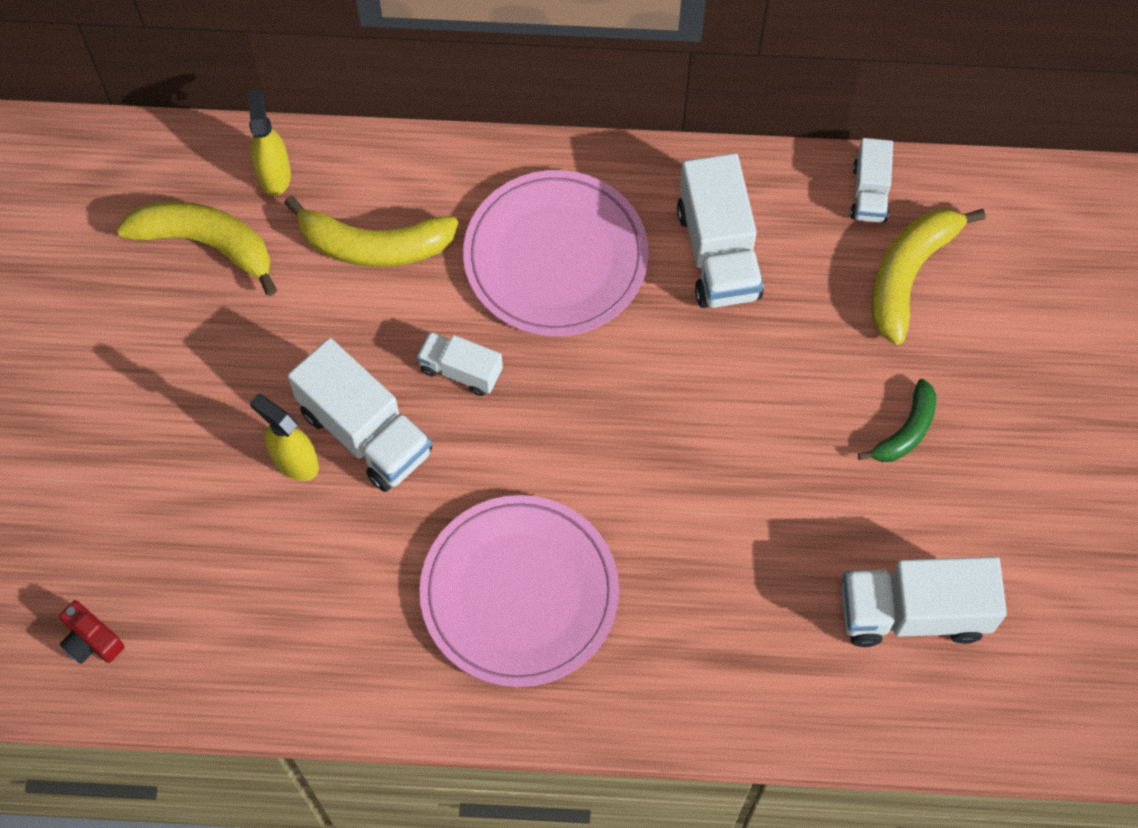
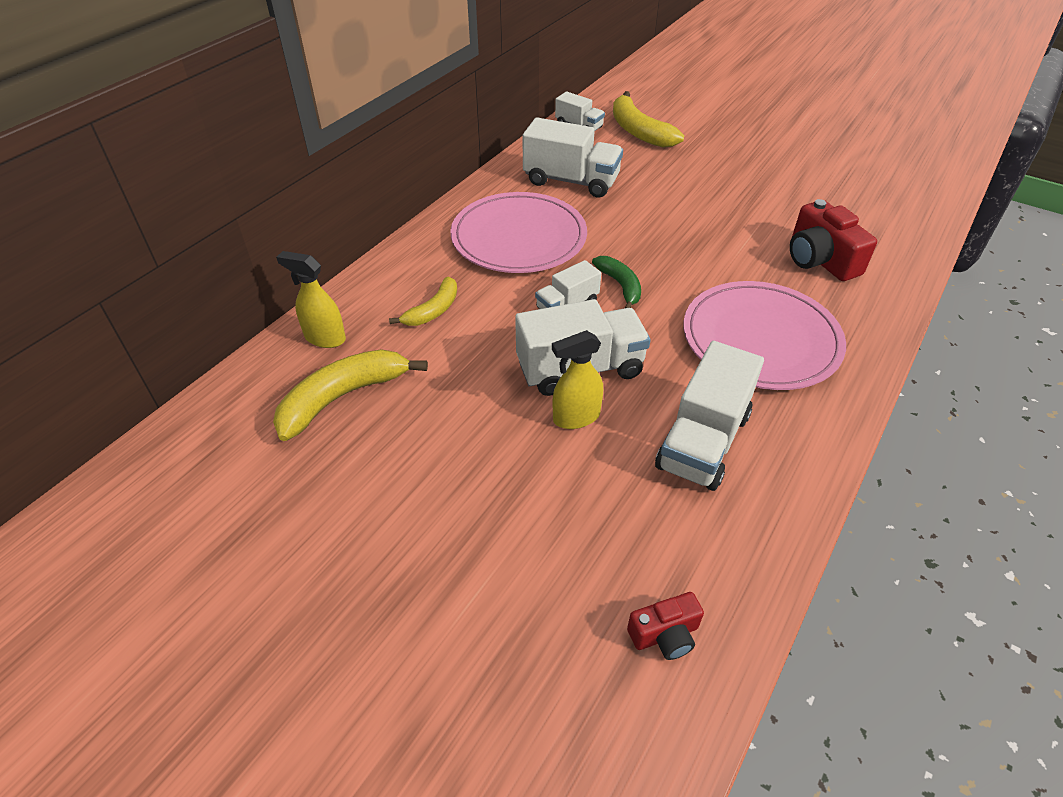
camera: 60 degrees left, 20 degrees down
yellow banana [284,196,458,267] -> yellow banana [389,277,457,326], size x0.61
white truck [842,557,1007,647] -> white truck moved to [655,341,764,491]
green banana [858,379,936,462] -> green banana moved to [592,256,641,308]
none -> red camera [790,199,877,281]

